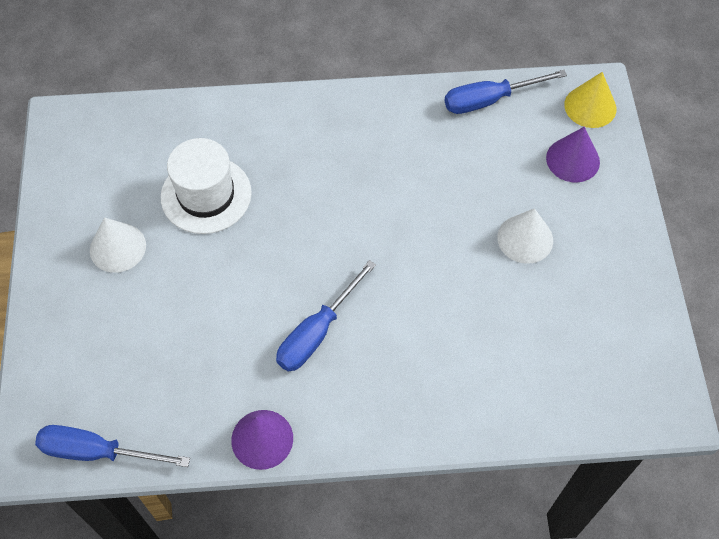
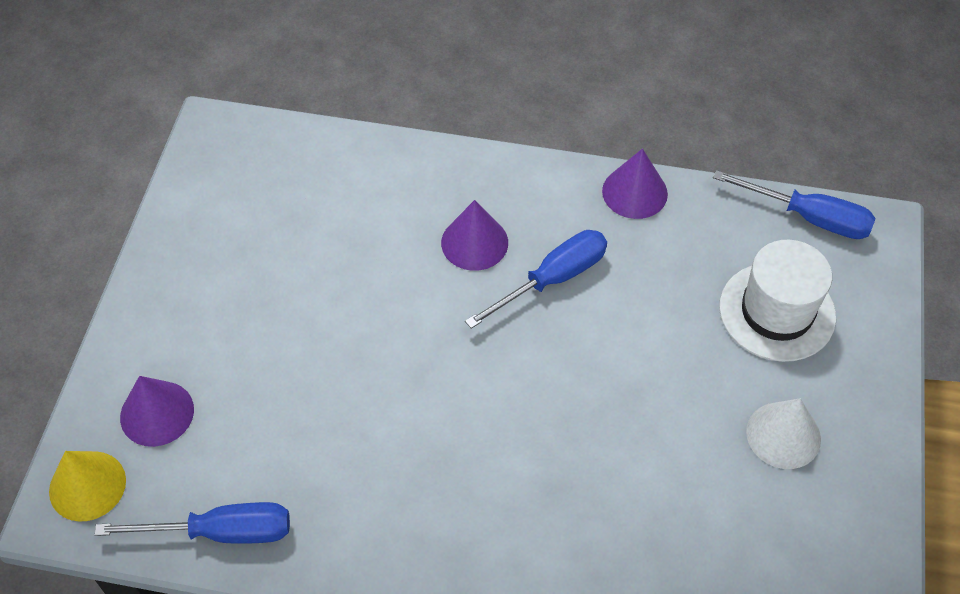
camera: 165 degrees left, 5 degrees down
white hat [161,138,252,234] -> white hat moved to [719,240,836,362]
white cone [497,208,553,264] -> none
none -> purple cone [441,200,508,271]

